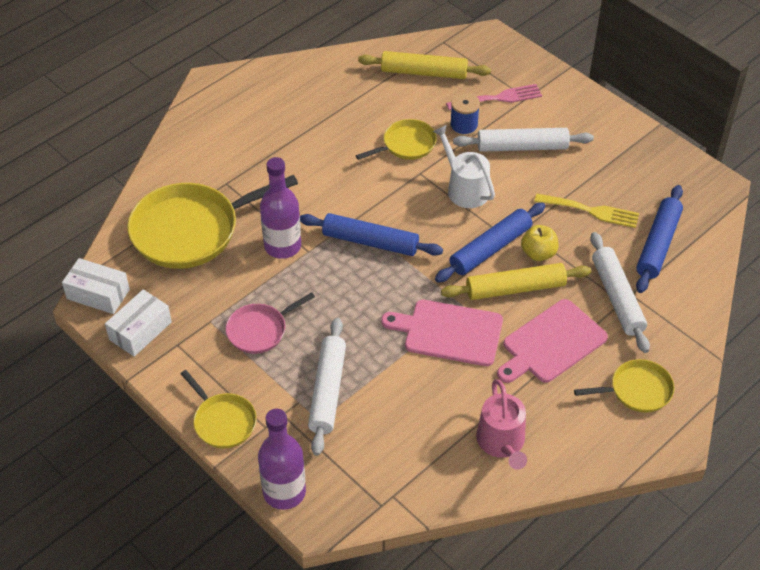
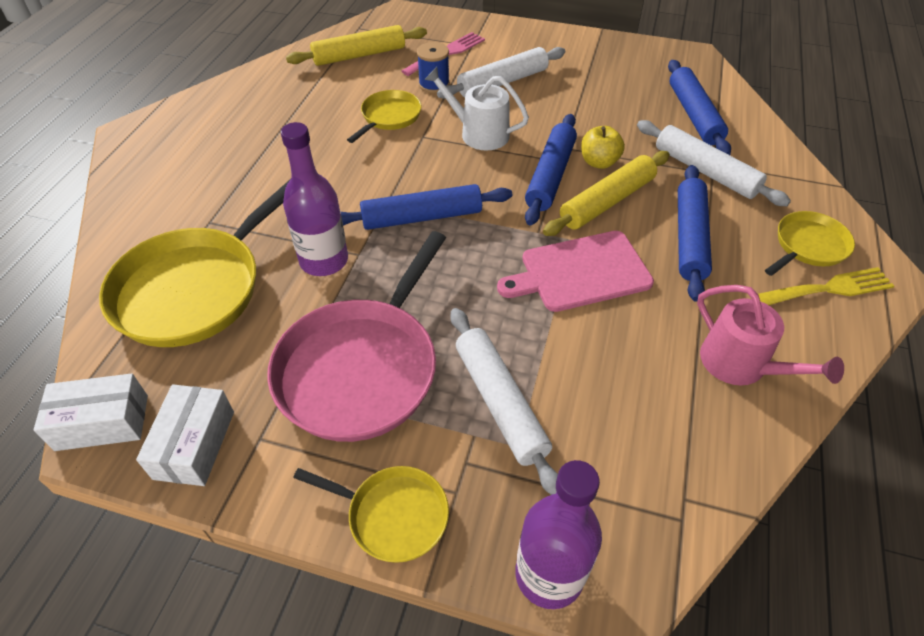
camera: 30 degrees left, 0 degrees up
pink pan [226,292,315,354] -> pink pan [267,231,446,442], size x1.91
pink cutting board [497,299,608,383] -> blue rolling pin [678,165,712,302]
yellow fork [534,194,639,228] -> yellow fork moved to [758,267,894,305]

